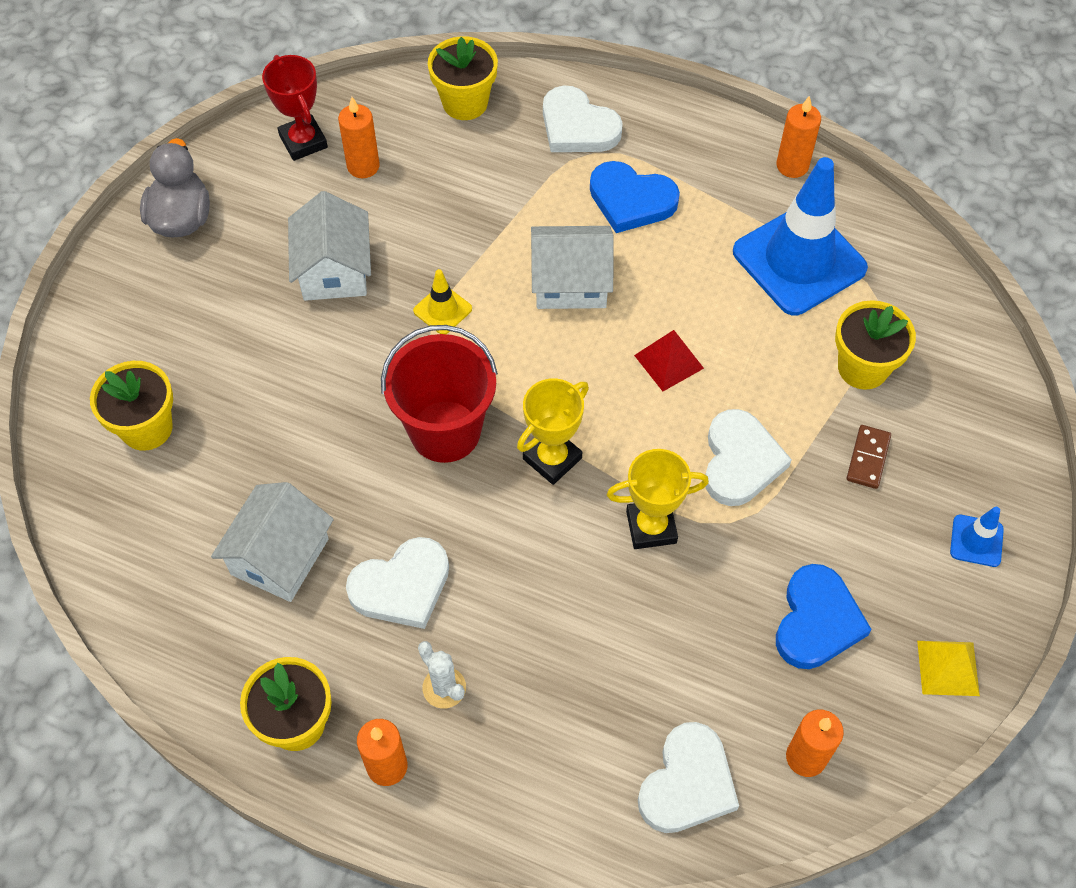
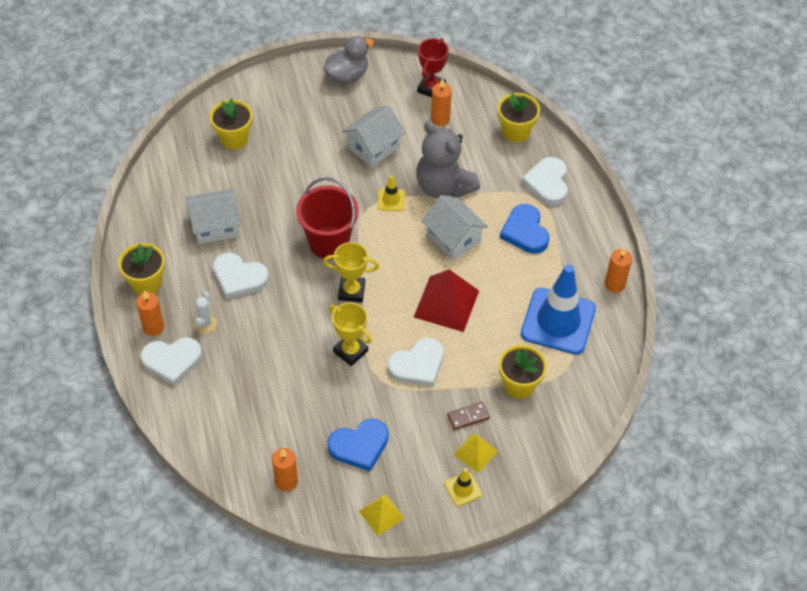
camera: 50 degrees right, 5 degrees down
red pyramid [634,330,704,391] -> red pyramid [414,269,479,332], size x1.74
white heart [638,722,739,833] -> white heart moved to [140,337,202,386]
blue traffic cone [950,507,1004,567] -> yellow traffic cone [444,468,482,506]
none -> grey teddy bear [416,121,480,198]
none -> yellow pyramid [454,433,498,473]

